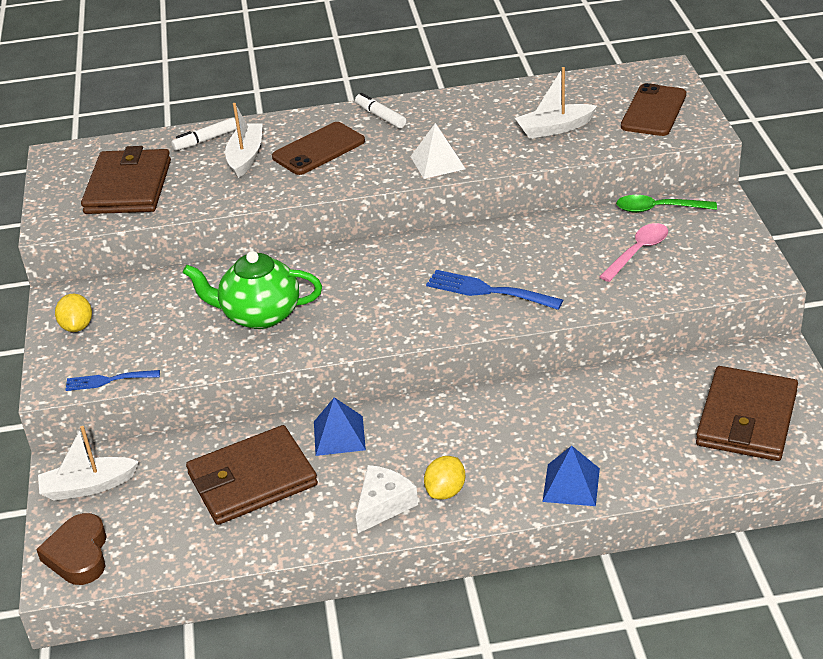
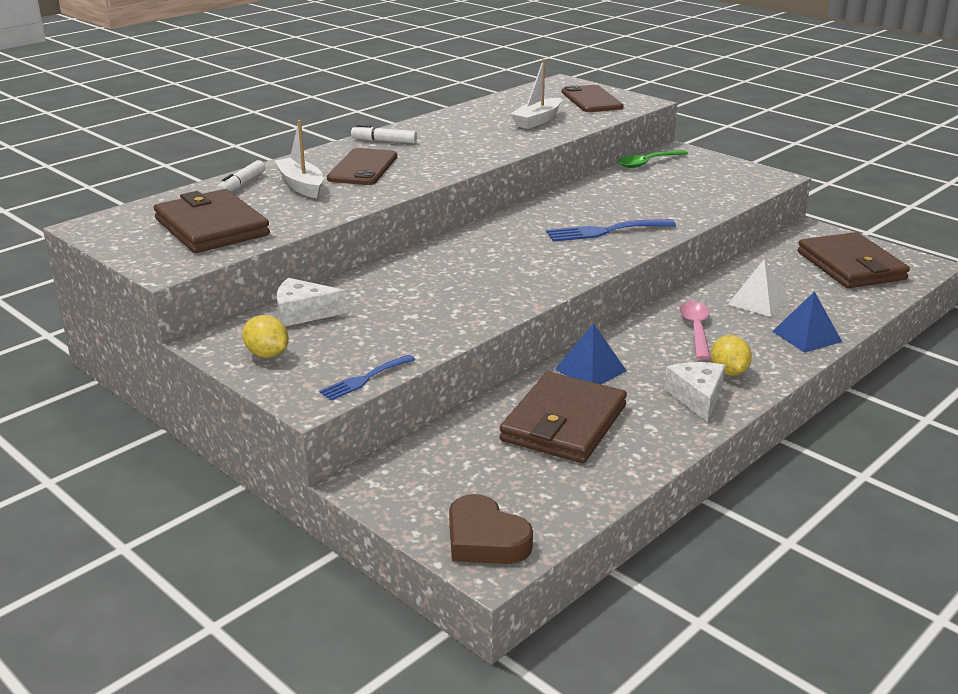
camera: 40 degrees left, 10 degrees down
white boat [38,426,139,501] -> none
green teapot [183,251,322,329] -> none
white pyramid [410,123,466,179] -> white pyramid moved to [728,259,789,317]
pink spoon [599,223,668,282] -> pink spoon moved to [679,301,710,360]
none -> white cheese [277,278,347,327]

